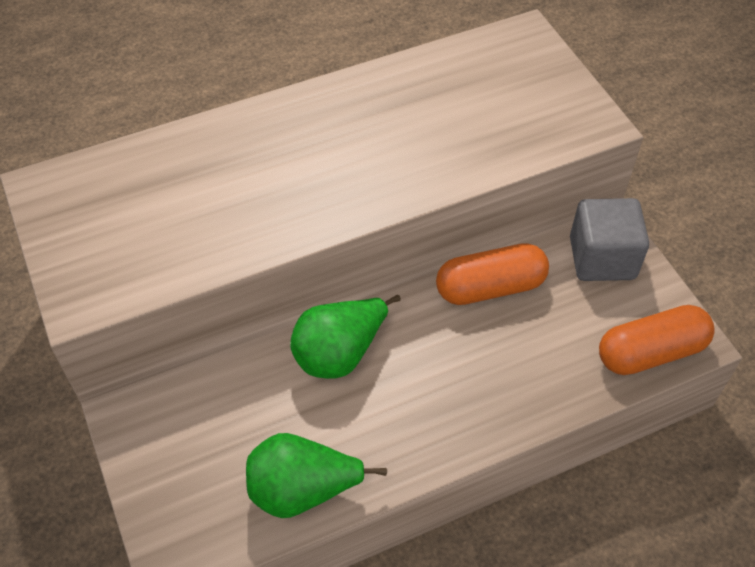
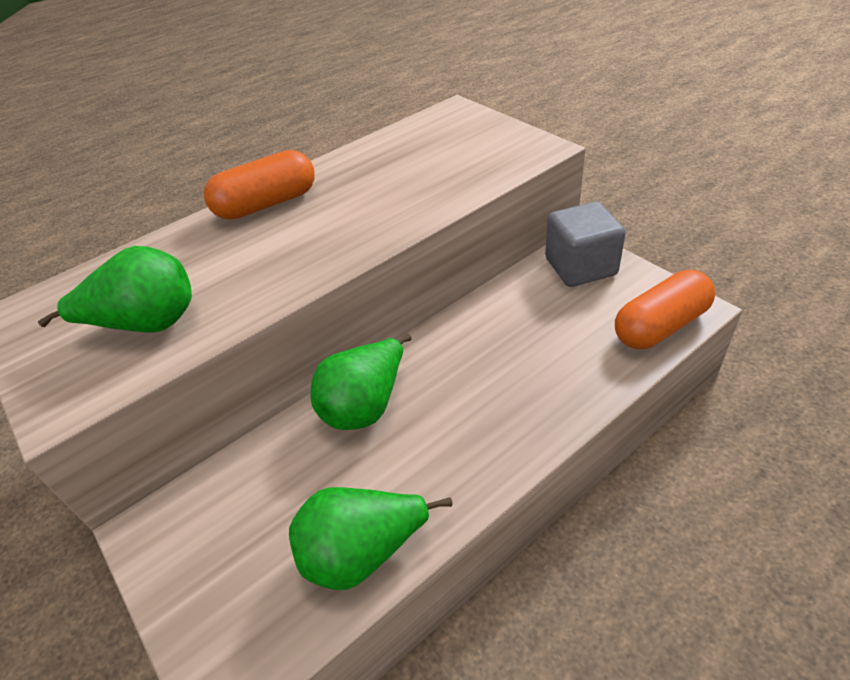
camera: 10 degrees left, 10 degrees down
orange capsule [436,243,549,305] -> orange capsule moved to [204,150,315,220]
none -> green pear [38,246,192,333]

